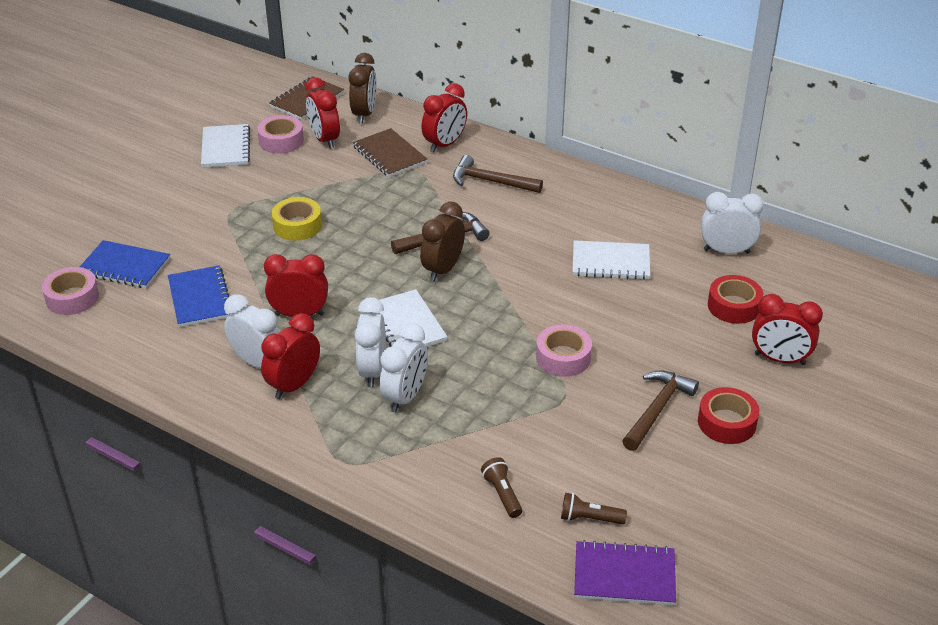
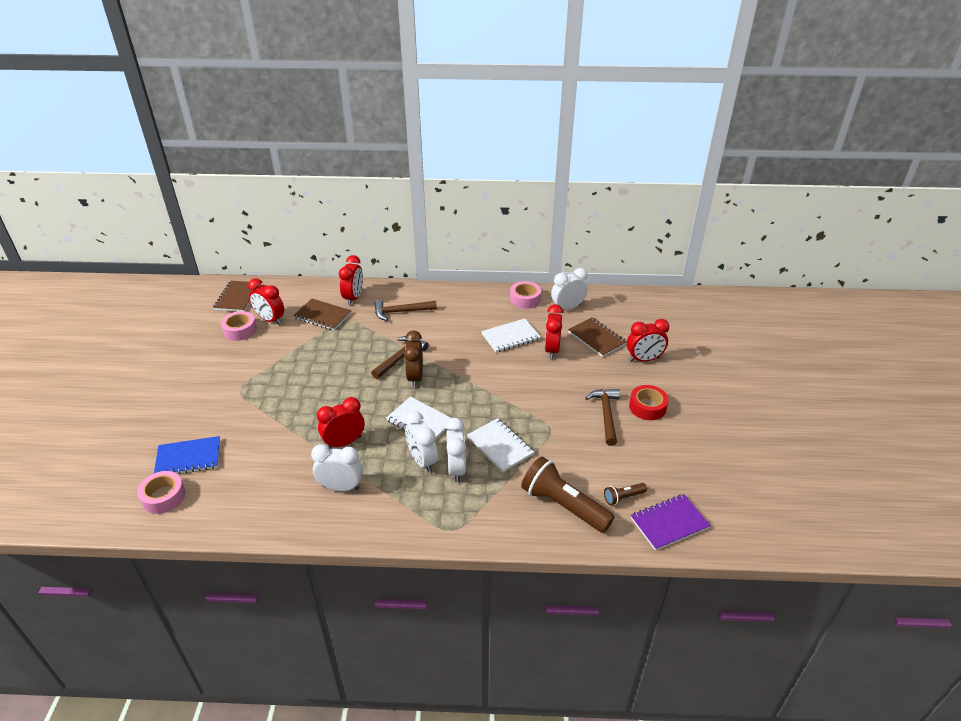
camera: 30 degrees left, 0 degrees up
blue notebook [168,265,231,327] -> none
white notebook [201,124,250,168] -> white notebook moved to [467,418,534,472]
red clock [261,313,320,399] -> red clock moved to [545,304,563,359]
yellow tape [272,197,322,241] -> none
brown clock [349,53,377,124] -> none
brown flashlight [481,457,522,518] -> brown flashlight [521,457,615,533], size x2.15
pink tape [536,325,592,377] -> pink tape moved to [510,281,541,309]
red tape [708,275,763,324] -> brown notebook [568,317,627,357]

